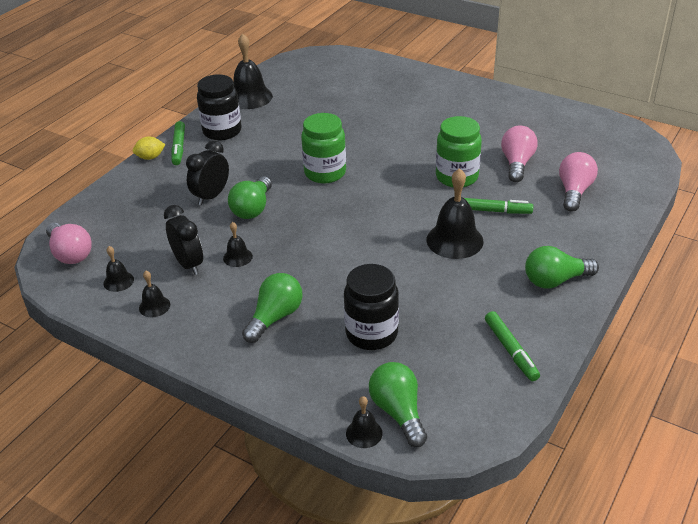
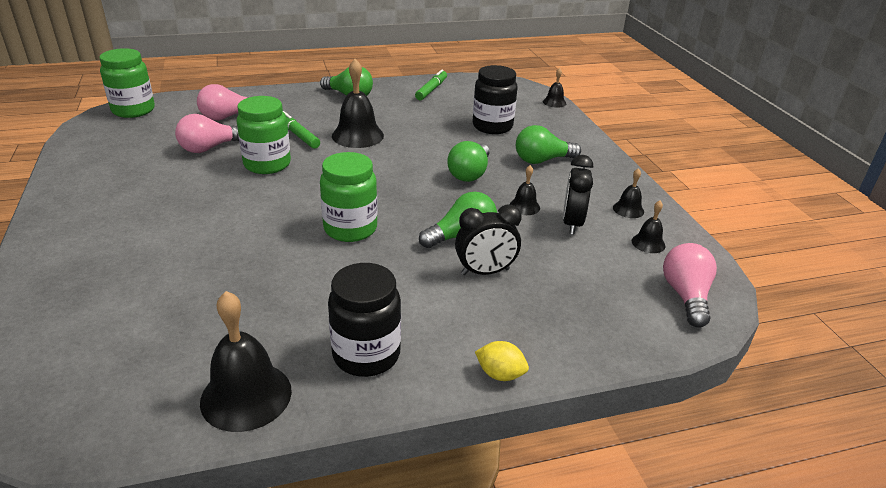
camera: 140 degrees left, 5 degrees down
green marker [171,121,185,165] -> none
green light bulb [369,362,427,447] -> green light bulb moved to [447,141,490,182]
none -> green jar [99,48,155,118]

